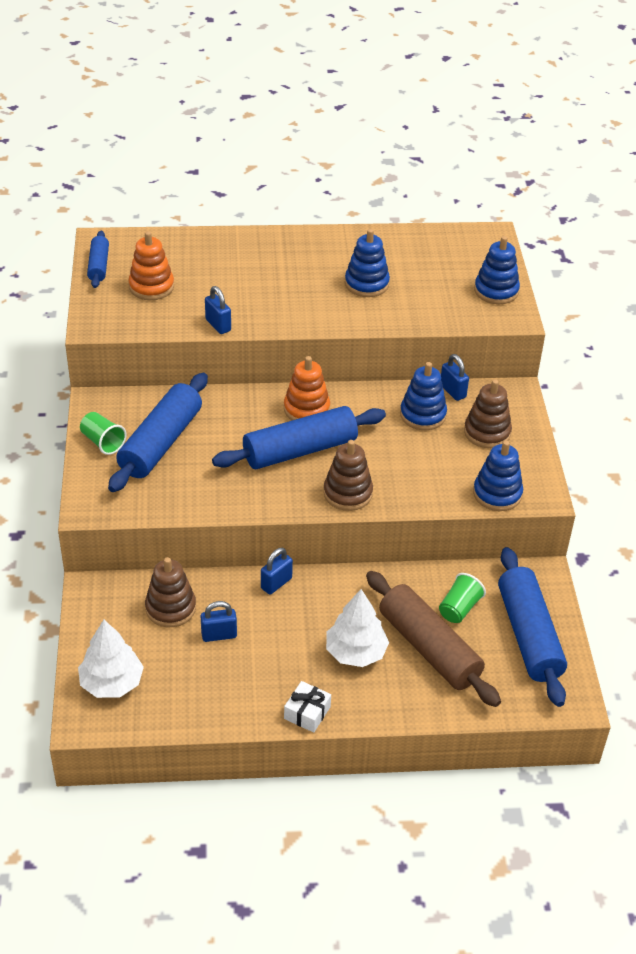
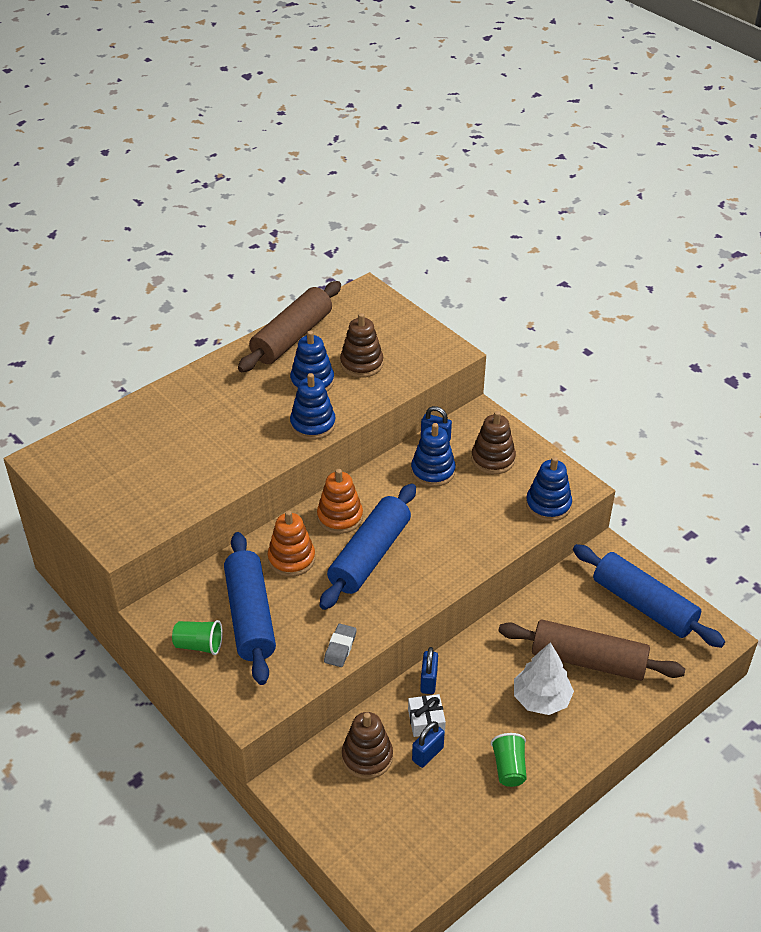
camera: 35 degrees left, 0 degrees up
white tree [78,620,144,698] -> none
blue rolling pin [87,231,109,288] -> none
orange stacking toy [128,231,174,300] -> orange stacking toy moved to [268,510,315,577]
blue padlock [205,286,231,334] -> none
white gift [284,681,331,733] -> white gift moved to [408,694,446,737]
brown stacking toy [324,440,373,511] -> brown stacking toy moved to [340,313,383,378]
green cup [439,573,486,623] -> green cup moved to [491,733,527,787]
blue stacking toy [474,236,520,304] -> blue stacking toy moved to [290,373,336,440]
none -> brown rolling pin [238,281,341,372]
none -> grey eraser [324,624,357,667]

